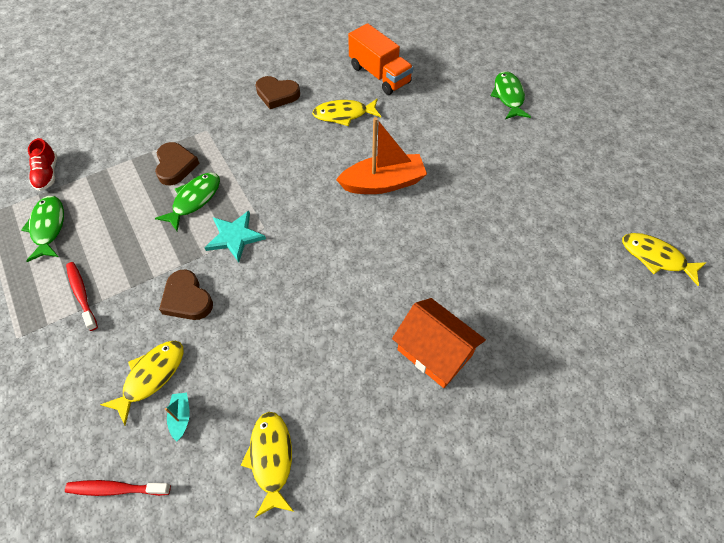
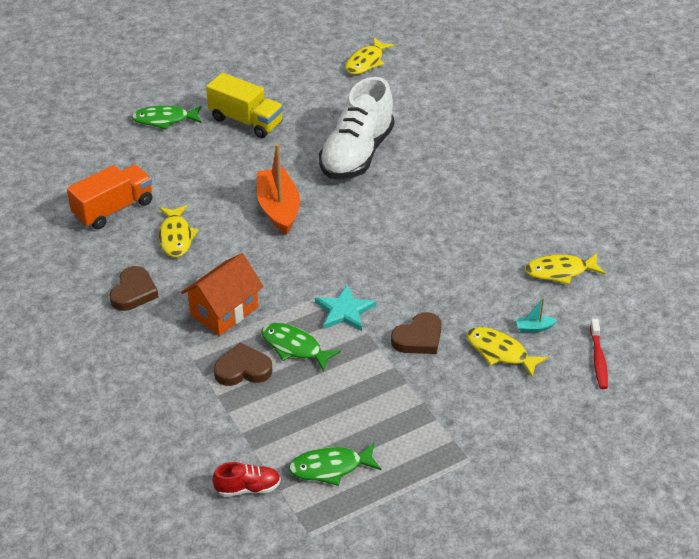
camera: 90 degrees left, 15 degrees down
red toothbrush [66,262,98,331] -> none
orange house [392,298,486,388] -> orange house moved to [181,253,264,336]
none -> yellow truck [206,73,283,138]
none -> white shoe [319,77,394,179]

